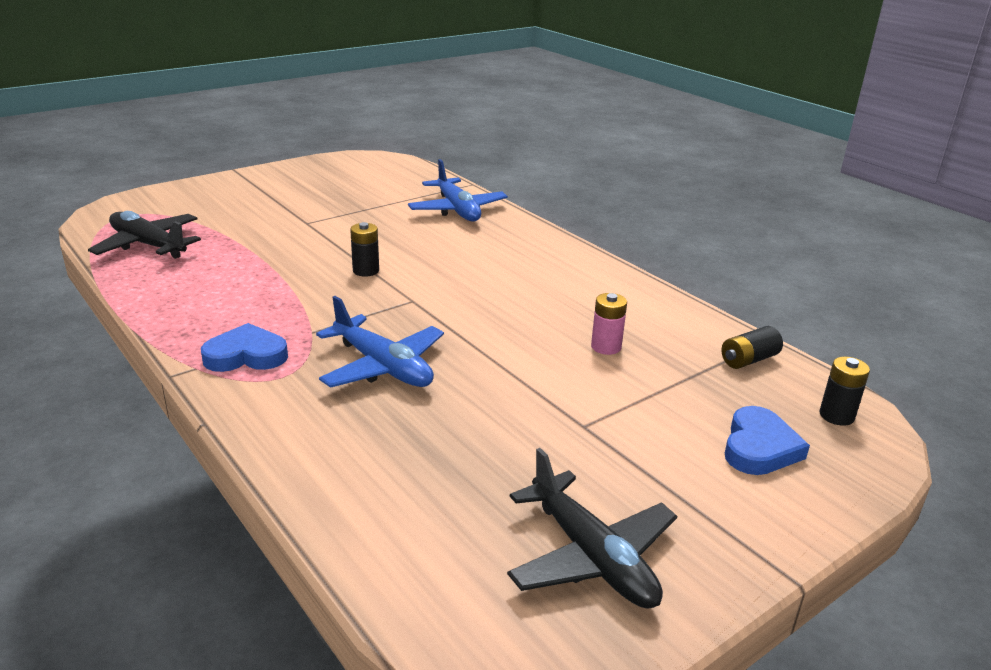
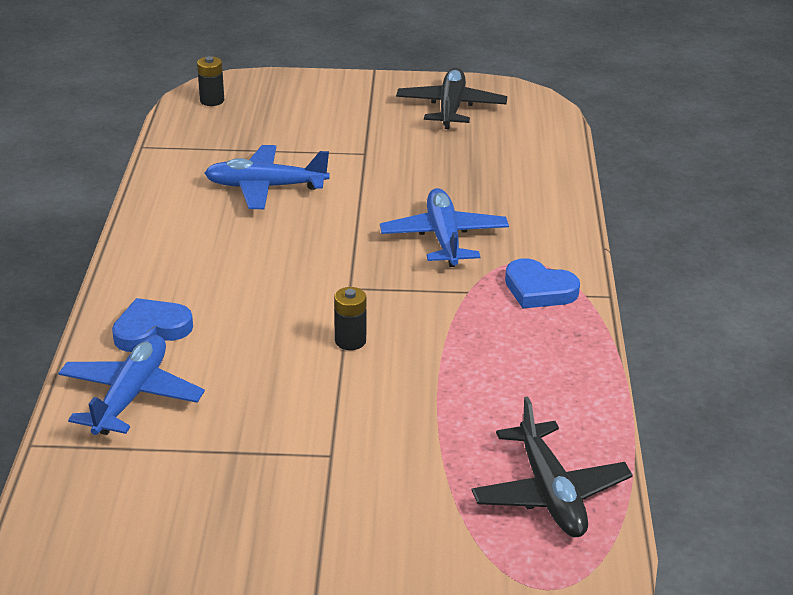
camera: 140 degrees left, 5 degrees up
pink battery [591,293,627,355] -> blue plane [205,145,330,209]
black battery [721,326,783,369] -> none
blue heart [725,406,810,475] -> blue heart moved to [112,298,193,352]

